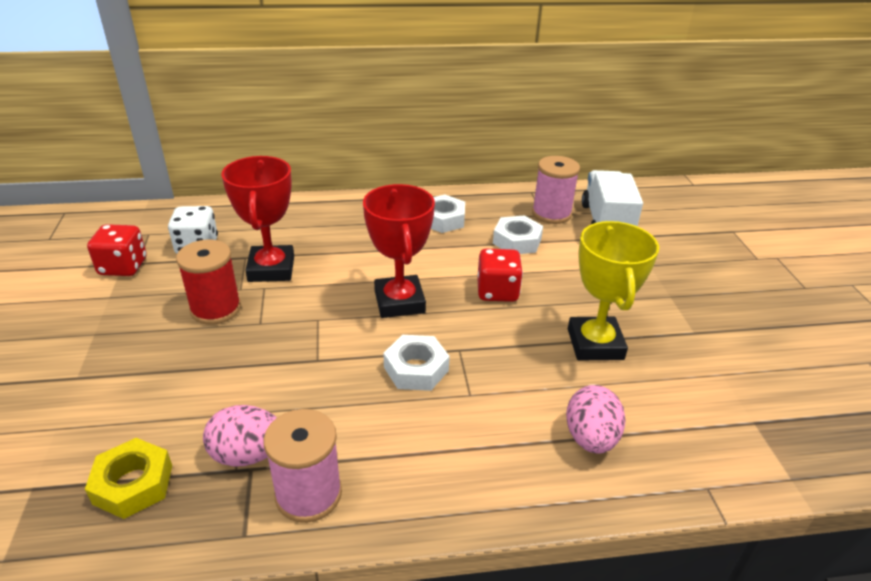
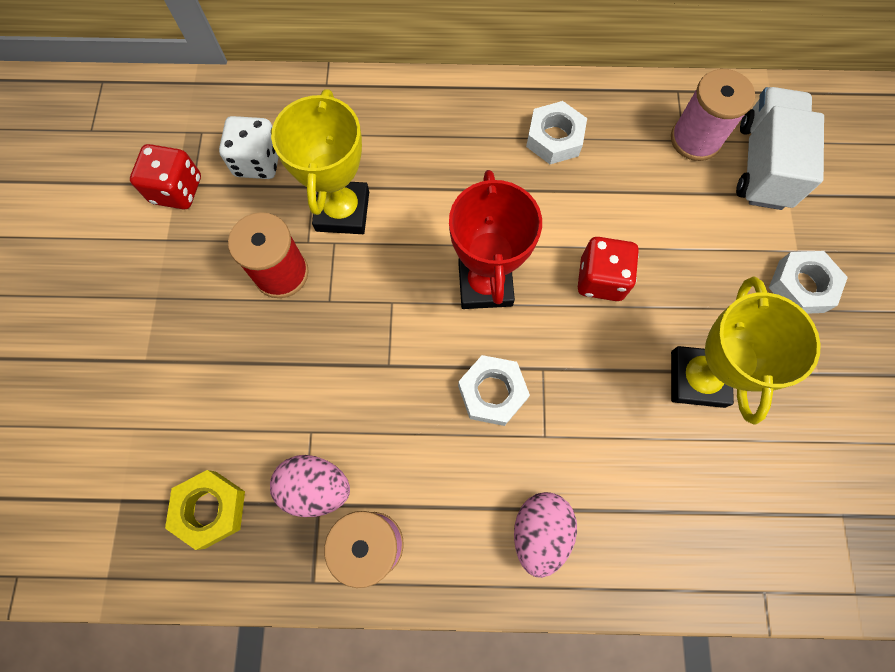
camera: 10 degrees right, 35 degrees up
red trophy [221,156,294,282] -> yellow trophy [271,89,369,234]
white nut [493,215,543,254] -> white nut moved to [769,251,848,314]
pink egg [566,385,626,454] -> pink egg moved to [514,492,577,578]

